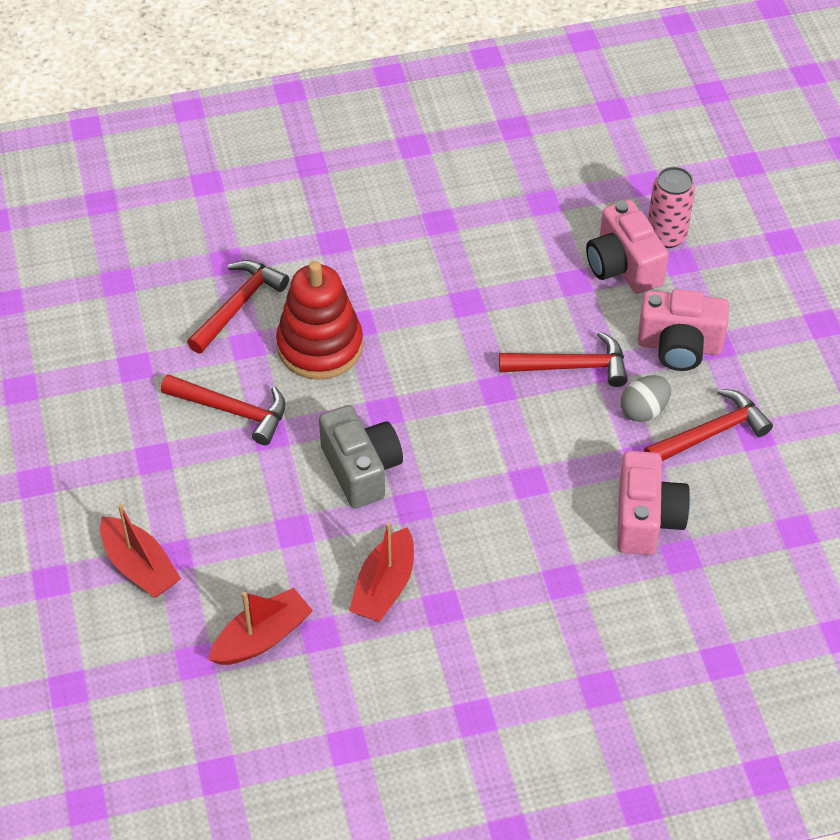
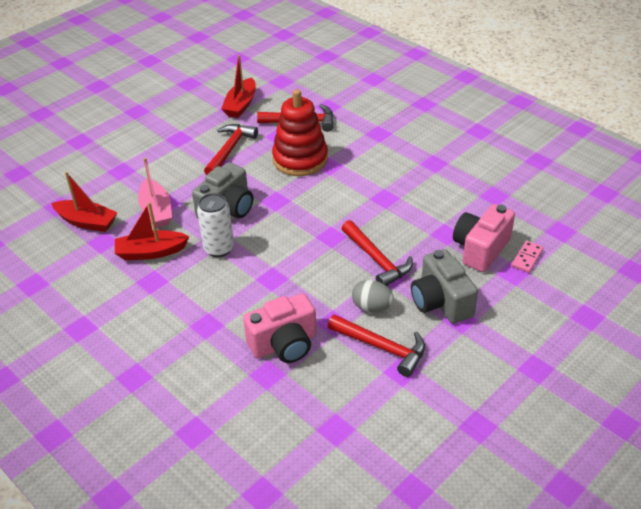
camera: 60 degrees right, 10 degrees down
red boat [100,504,181,598] -> red boat moved to [221,55,256,118]
red hammer [161,374,285,445] -> red hammer turned 150 degrees counterclockwise [204,124,258,175]
pink camera [638,289,729,371] -> grey camera [411,249,478,324]
pink can [648,167,695,248] -> pink domino [511,241,544,273]
none -> pink boat [138,158,172,228]
none -> white can [197,193,234,257]

